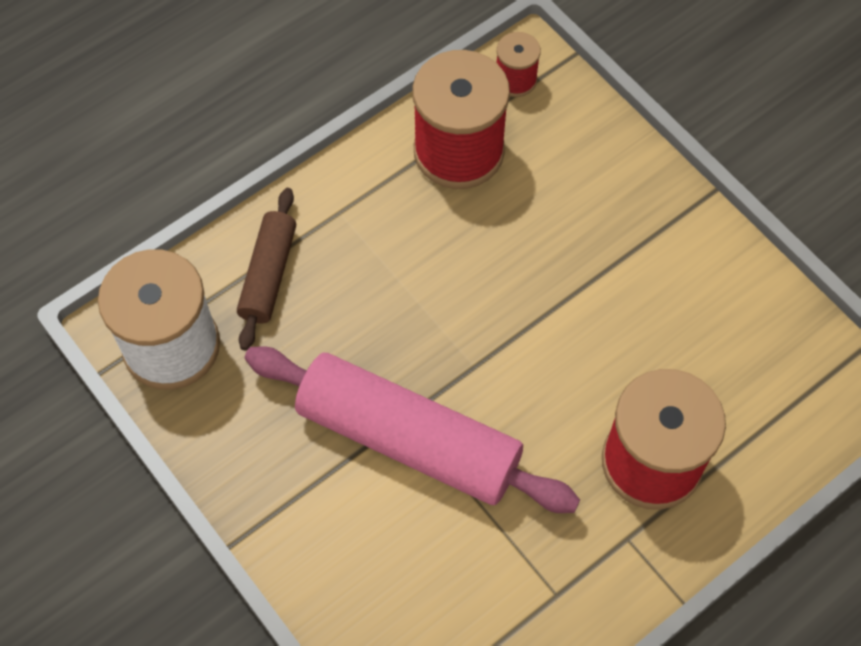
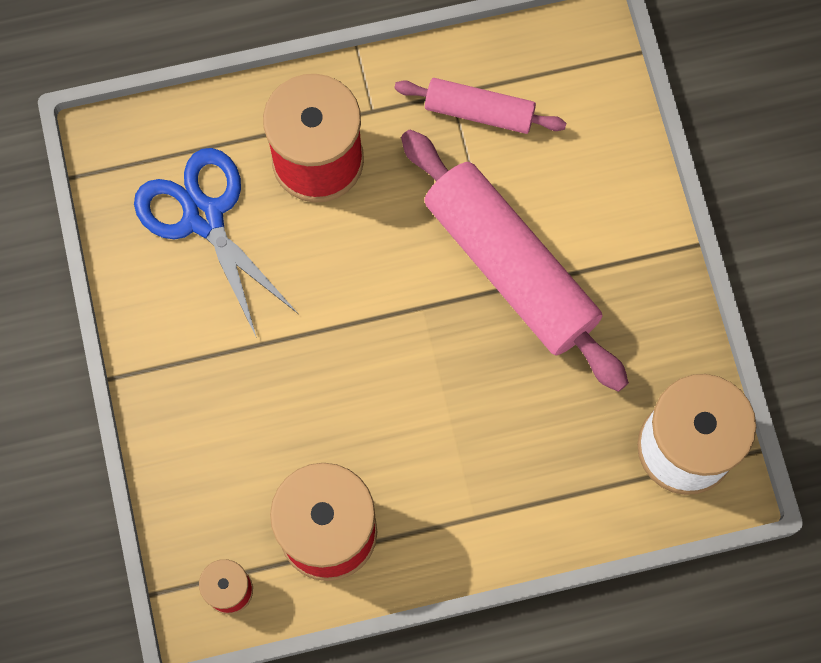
camera: 155 degrees left, 10 degrees up
brown rolling pin [237,188,296,351] -> none
none -> blue scissors [134,148,297,338]
none -> pink rolling pin [394,78,566,134]

